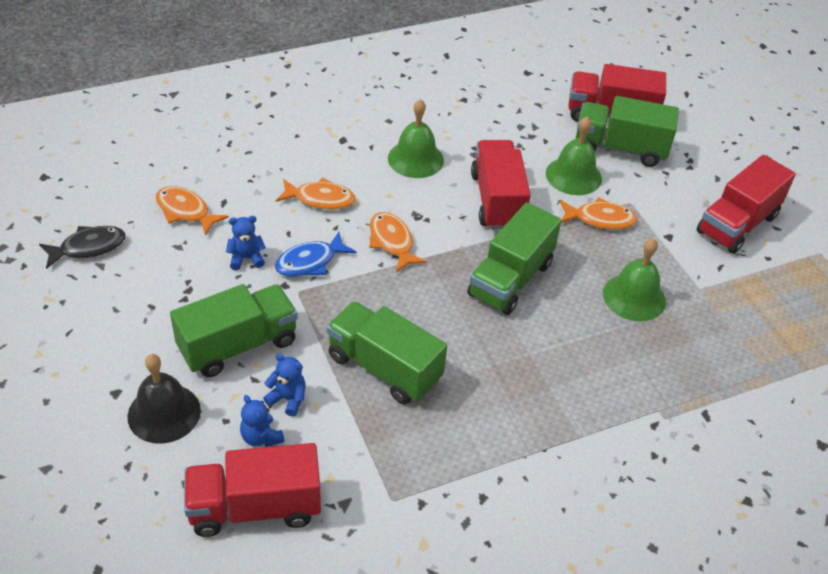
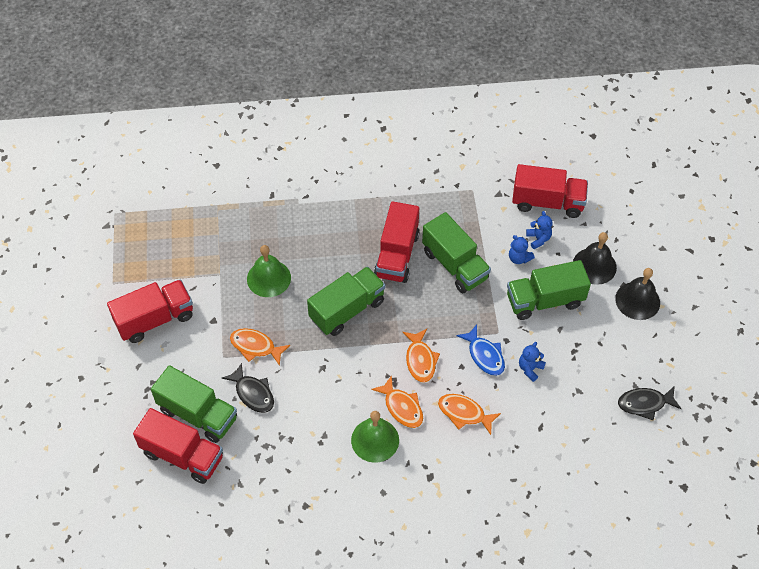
camera: 160 degrees left, 10 degrees up
orange fish [156,186,229,236] -> orange fish moved to [371,375,423,428]
blue teddy bear [226,216,266,270] -> blue teddy bear turned 120 degrees clockwise [519,342,546,382]
blue fish [275,232,356,277] -> blue fish turned 75 degrees clockwise [456,325,505,376]
red truck [471,140,531,230] -> red truck moved to [374,201,419,283]
green bell [546,117,602,195] -> black fish [222,363,274,413]
none -> black bell [615,268,660,320]

